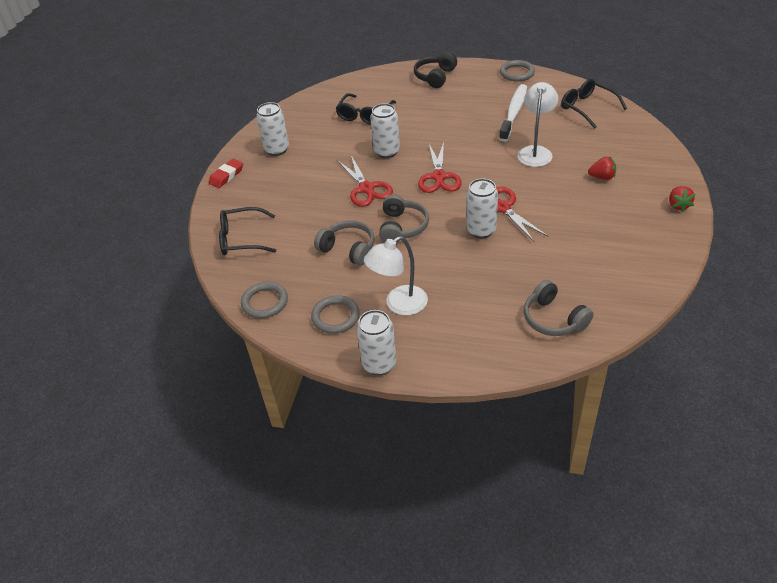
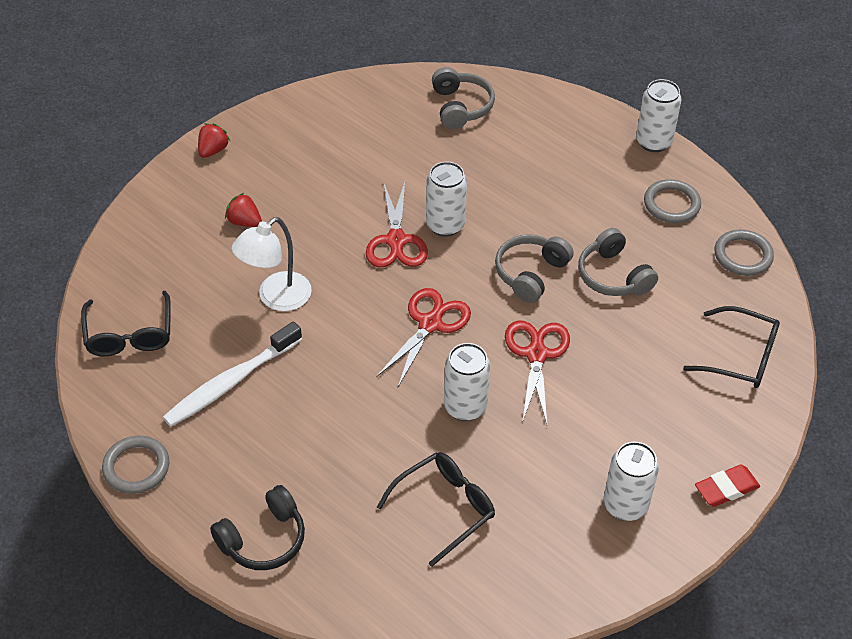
camera: 155 degrees left, 5 degrees up
white lamp [364,236,428,315] -> none

